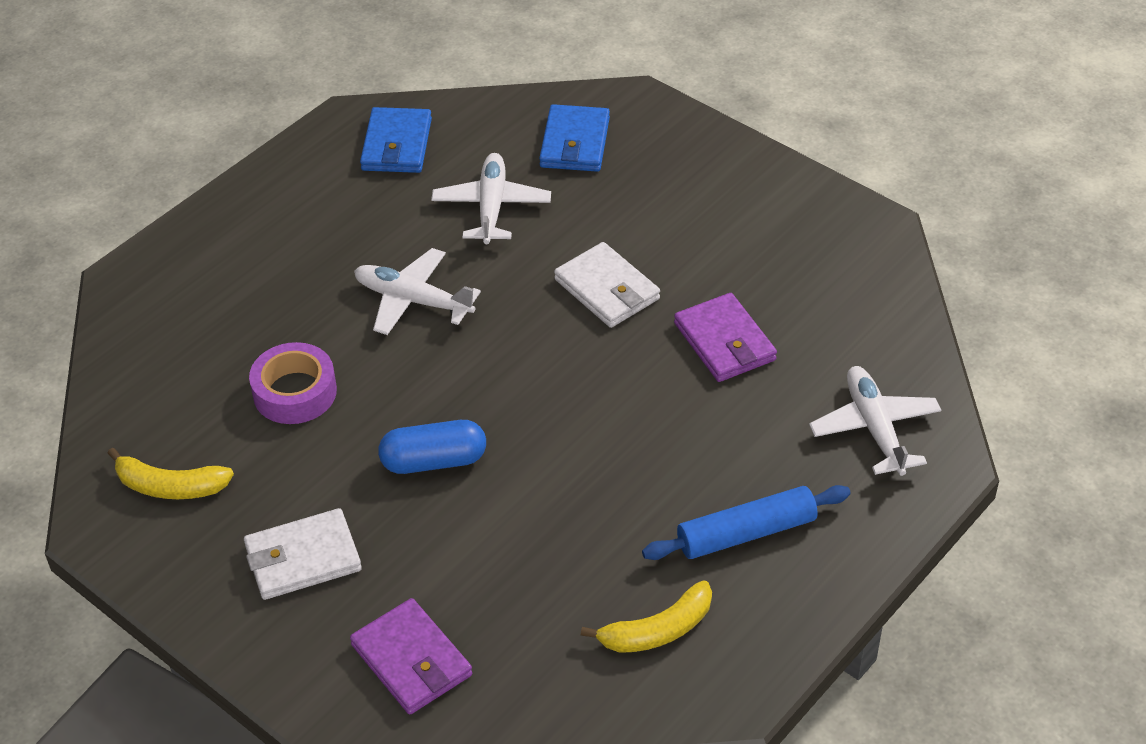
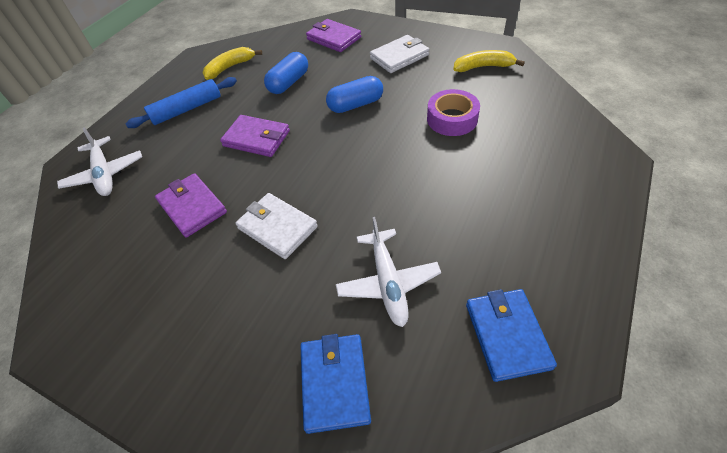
camera: 170 degrees right, 5 degrees up
white plane [354,248,481,335] -> none
none -> purple wallet [220,115,290,157]
none -> blue capsule [264,52,308,94]

